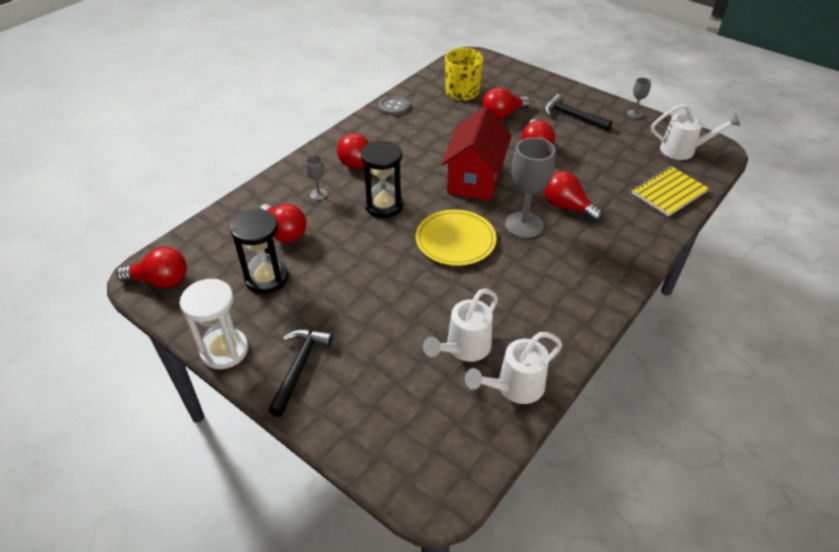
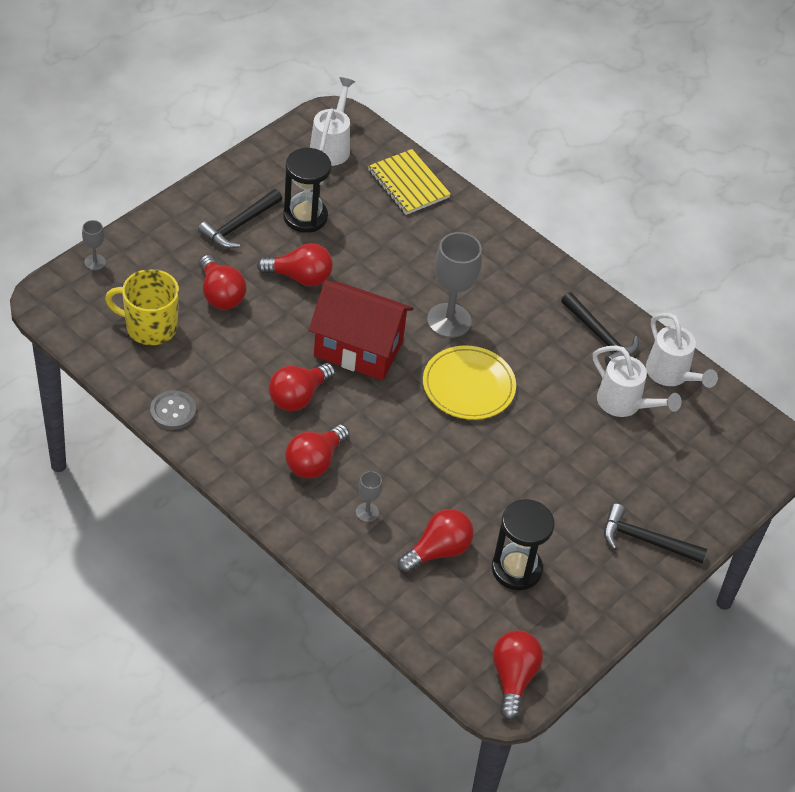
camera: 90 degrees left, 5 degrees up
white hourglass [180,279,248,369] -> none
black hourglass [361,140,403,218] -> black hourglass moved to [283,148,331,233]
red light bulb [544,171,603,222] -> red light bulb moved to [269,363,335,411]
grey goblet [627,78,651,119] -> grey goblet moved to [82,220,106,270]
none -> black hammer [561,292,639,366]

